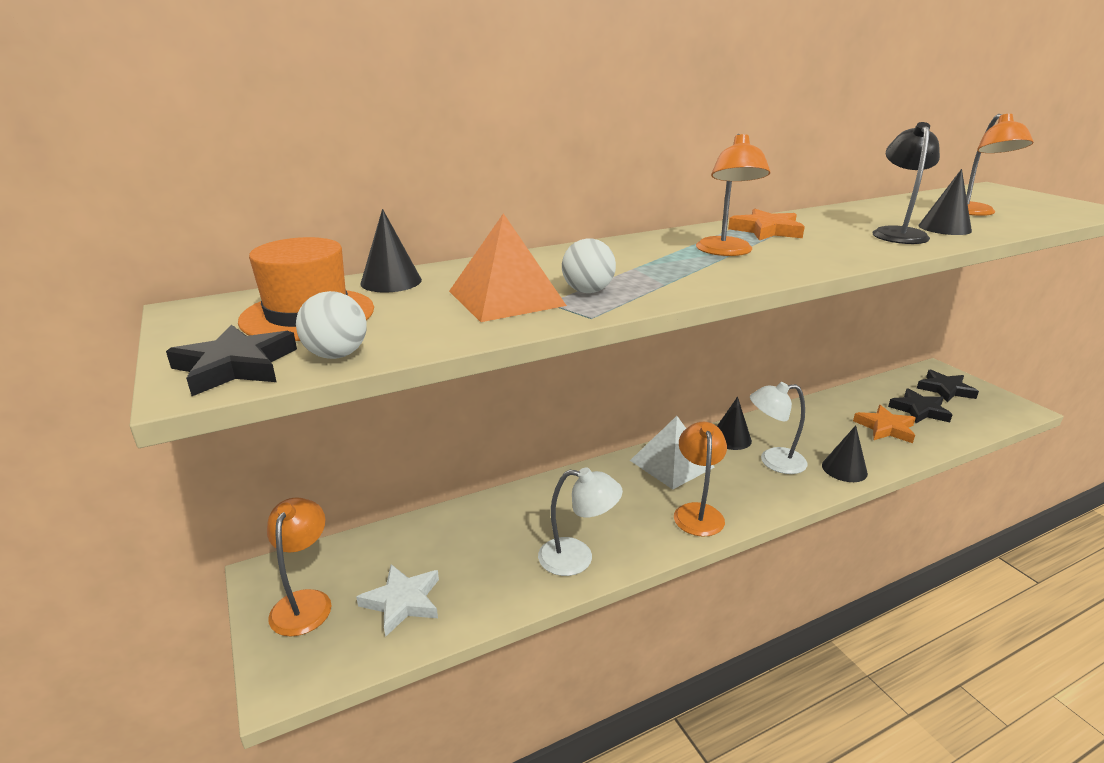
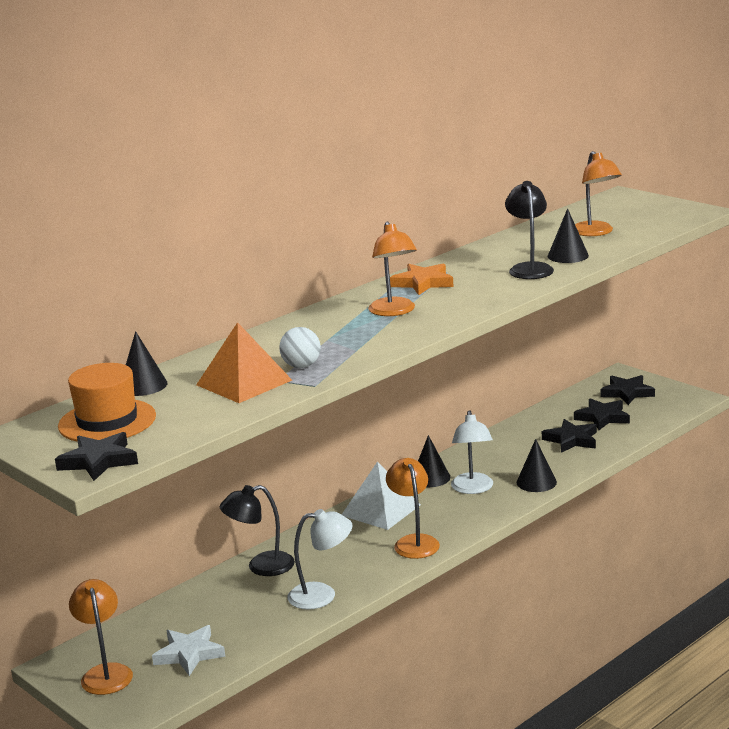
camera: 15 degrees left, 5 degrees down
white ball [296,291,367,359] -> none
white lamp [750,382,808,474] -> white lamp turned 75 degrees counterclockwise [451,410,493,494]
orange star [853,405,916,443] -> black star [542,419,597,453]
none -> black lamp [220,485,295,576]

